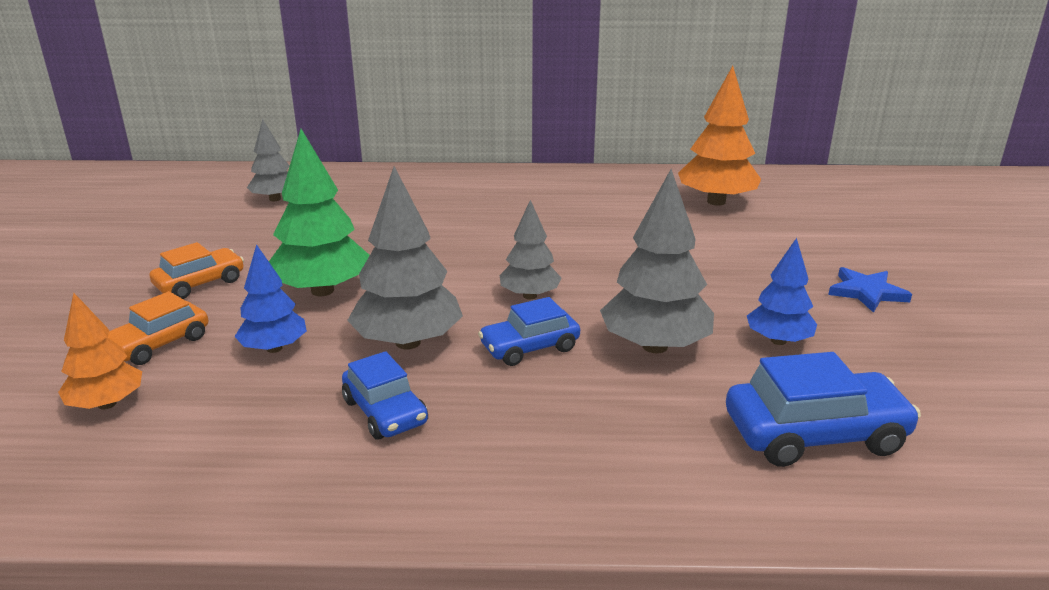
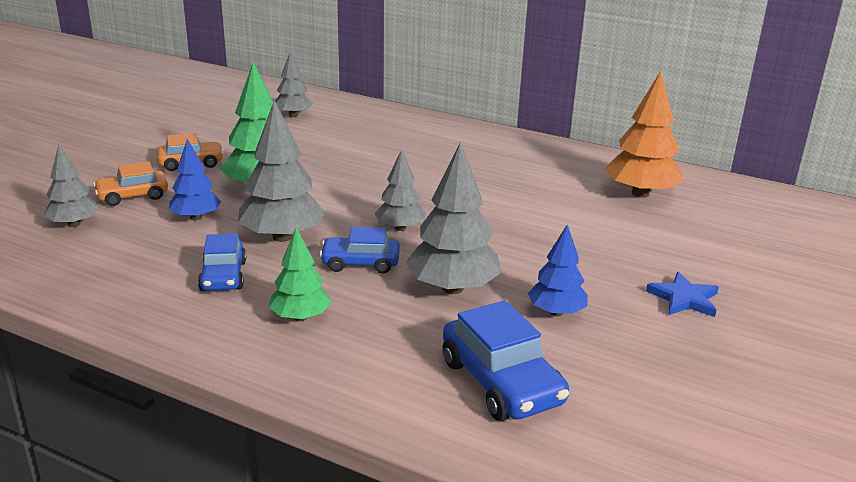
camera: 25 degrees right, 0 degrees up
orange tree [58,293,142,410] -> grey tree [44,144,100,227]
blue car [726,352,921,467] -> blue car turned 45 degrees clockwise [443,300,569,421]
none -> green tree [269,228,331,321]

